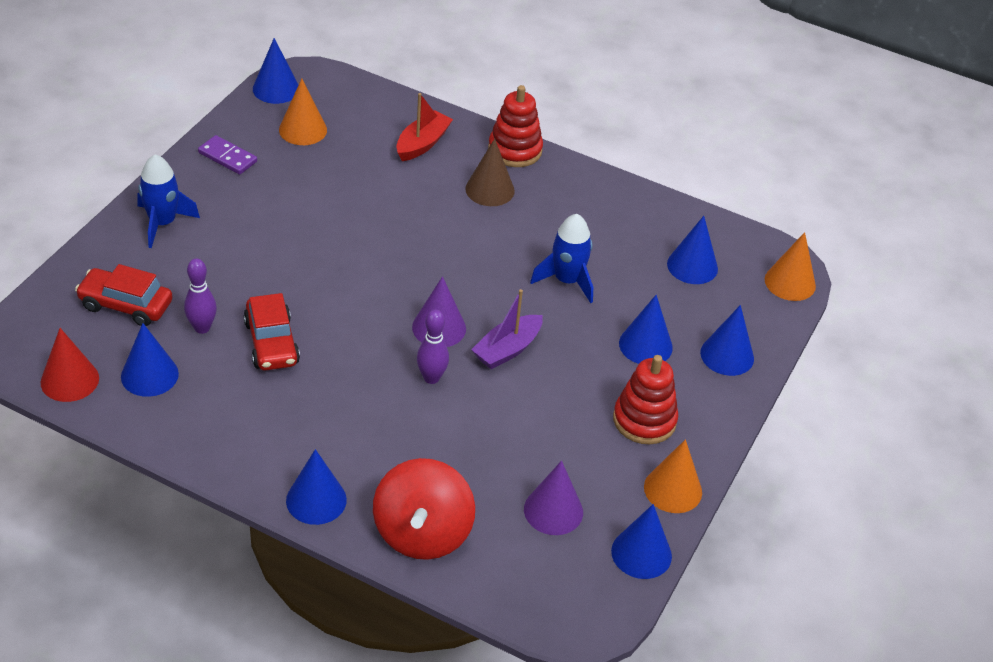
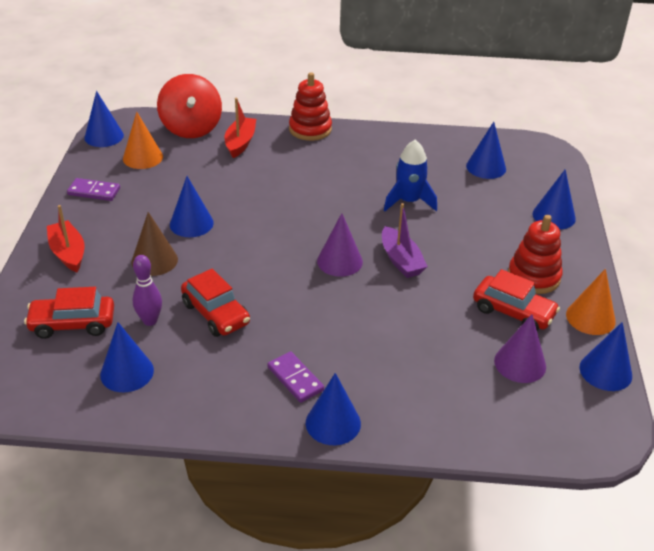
camera: 20 degrees left, 5 degrees down
red cone [41,328,99,402] -> none
blue rocket [137,154,200,248] -> red boat [47,205,84,272]
red spinning top [373,458,475,560] -> red spinning top moved to [157,74,222,138]
purple bowling pin [417,309,449,384] -> none
brown cone [465,139,515,206] -> brown cone moved to [131,212,178,276]
purple boat [471,289,543,369] -> purple boat turned 45 degrees counterclockwise [382,203,428,278]
blue cone [619,295,673,364] -> blue cone moved to [170,176,214,237]
orange cone [765,232,816,301] -> none
none -> purple domino [267,351,324,403]
none -> red car [473,269,560,331]

